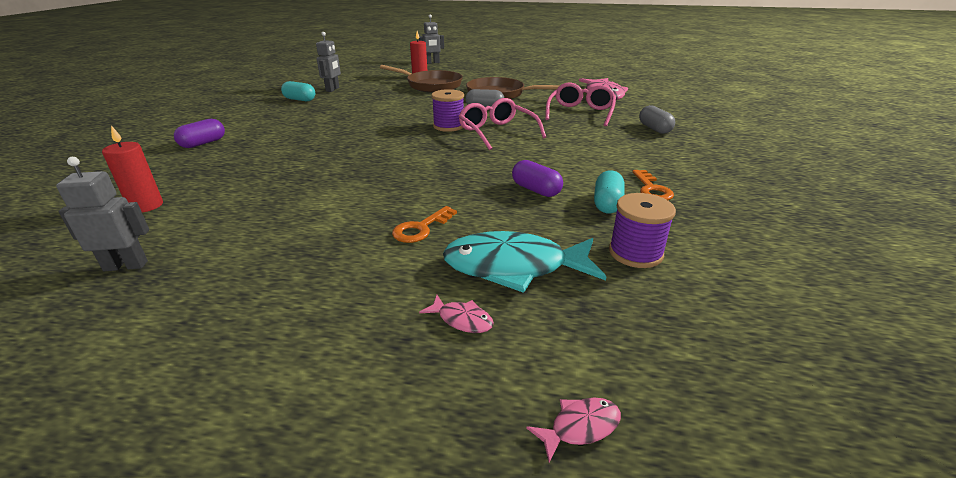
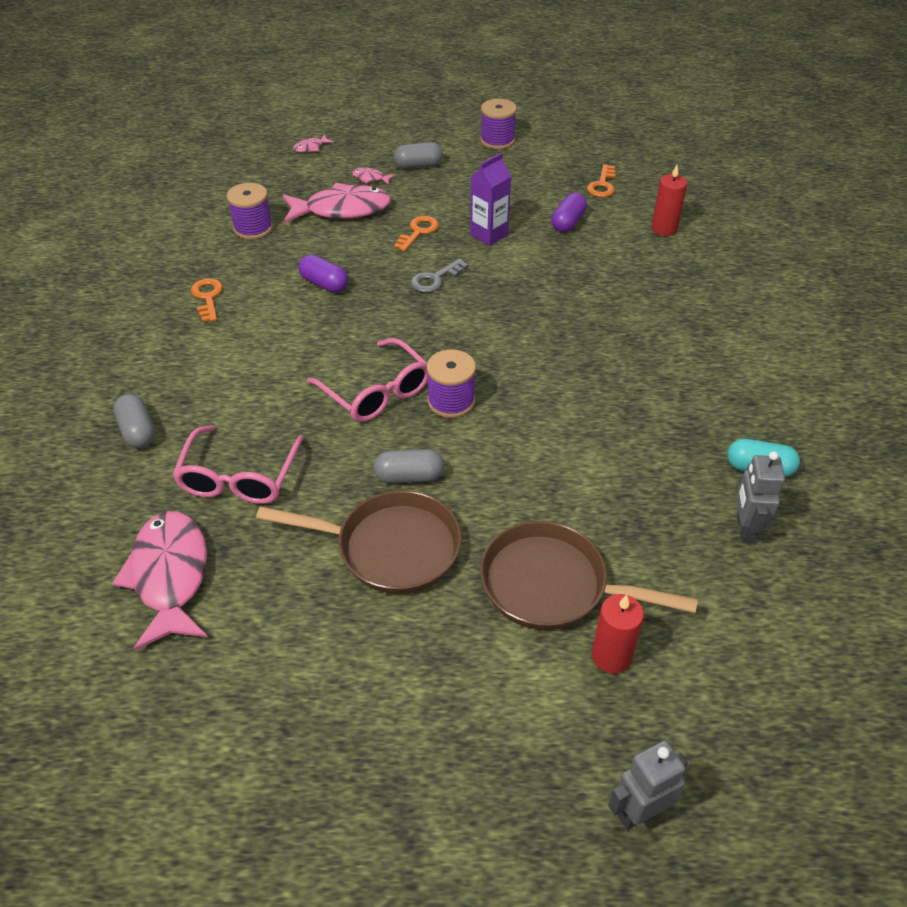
camera: 170 degrees right, 15 degrees up
grey robot [56,157,149,271] -> orange key [587,164,615,197]
purple capsule [174,119,225,148] -> purple capsule moved to [551,193,587,232]
turquoise fish [443,231,606,293] -> pink fish [283,183,391,223]
turquoise capsule [594,170,625,214] -> none
none -> grey capsule [394,142,443,169]
none -> grey key [411,258,468,293]
none -> purple carton [470,153,512,246]
none -> purple spool [480,99,517,149]

